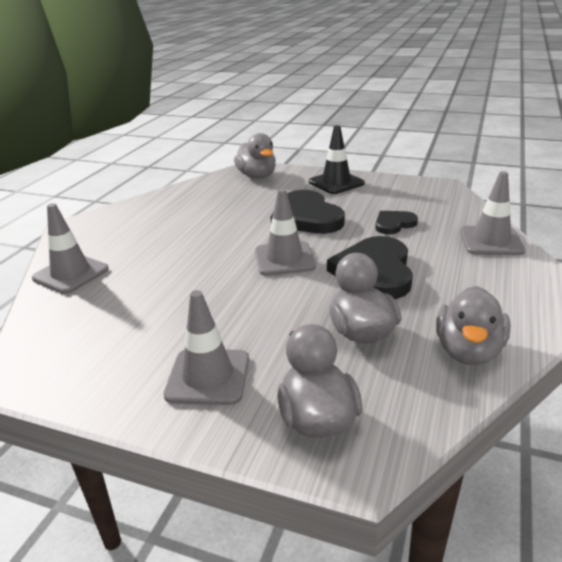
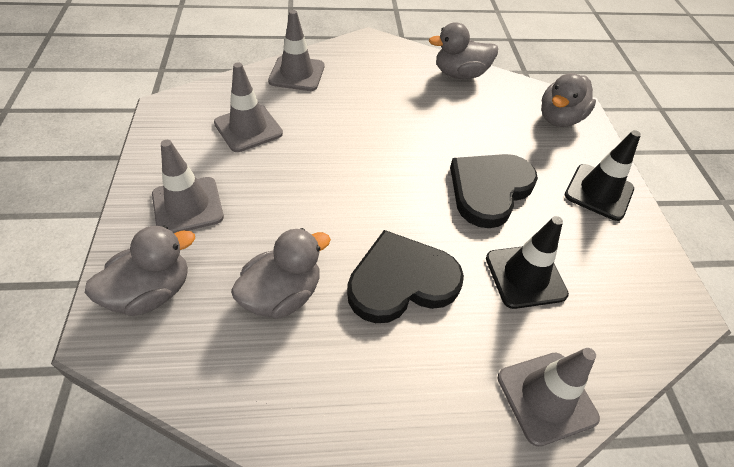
camera: 60 degrees right, 20 degrees up
grey traffic cone [255,188,316,276] -> grey traffic cone moved to [214,62,283,152]
black heart [375,211,418,234] -> black traffic cone [486,216,569,309]
grey duck [436,286,511,365] -> grey duck moved to [429,22,498,79]

